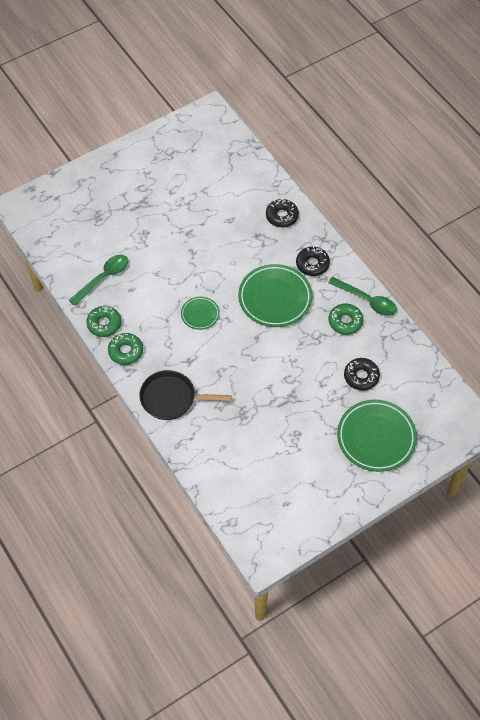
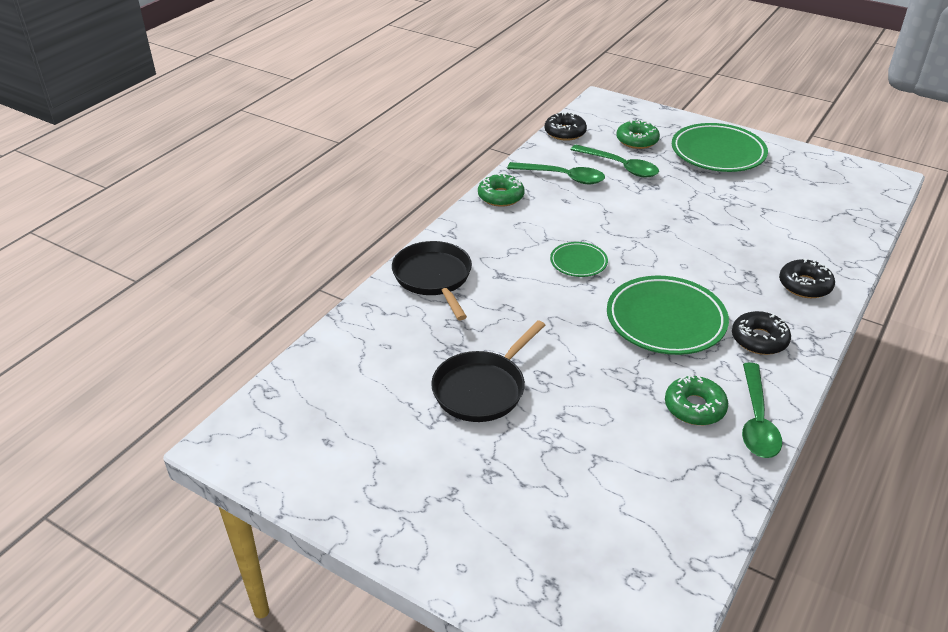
camera: 65 degrees right, 20 degrees down
green donut [108,333,143,365] -> green donut moved to [616,119,660,149]
green plate [337,400,417,472] -> green plate moved to [672,123,768,172]
black donut [344,358,380,391] -> black donut moved to [544,112,587,141]
none -> black pan [431,320,545,422]
none -> green spoon [570,144,659,177]

